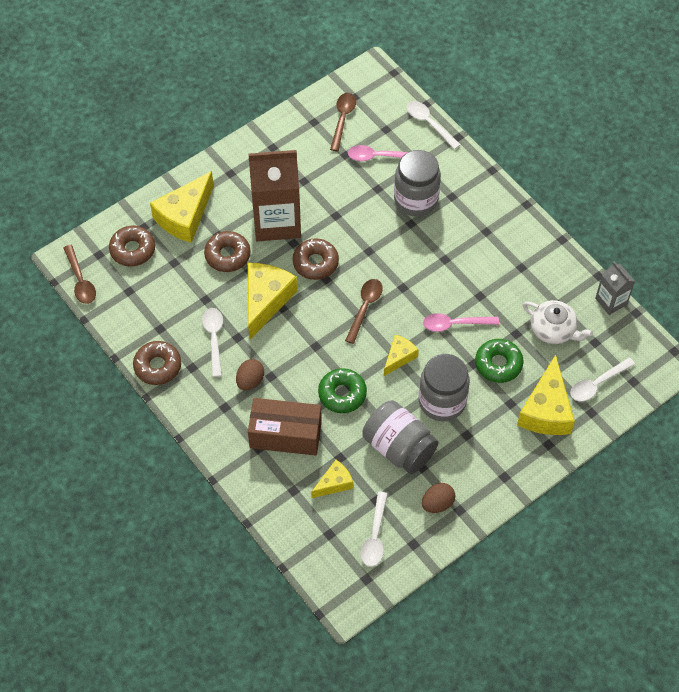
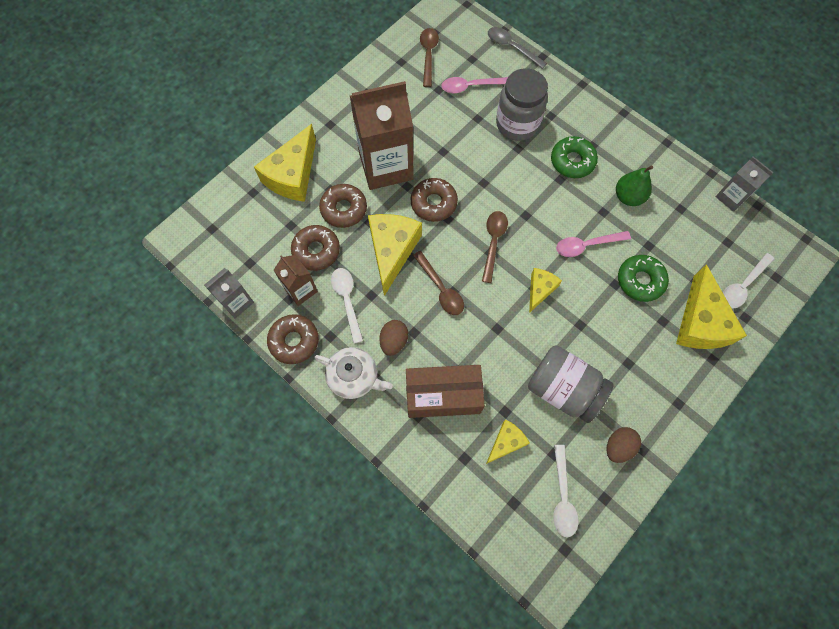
camera: 10 degrees left, 10 degrees up
brown spoon [63,245,96,304] -> brown spoon moved to [413,251,464,315]
brown donut [109,226,155,266] -> brown donut moved to [291,225,340,271]
green donut [318,368,367,413] -> green donut moved to [551,136,598,178]
white spoon [407,101,461,149] -> grey spoon [488,27,547,69]
grey jar [419,354,470,421] -> none
white teapot [523,300,593,344] -> white teapot moved to [314,347,393,399]
none -> grey carton [204,268,254,319]
none -> brown carton [274,255,318,306]
none -> green pear [616,165,653,206]

